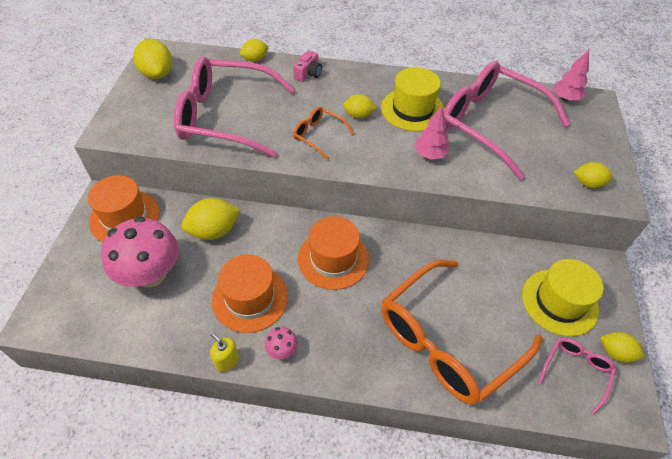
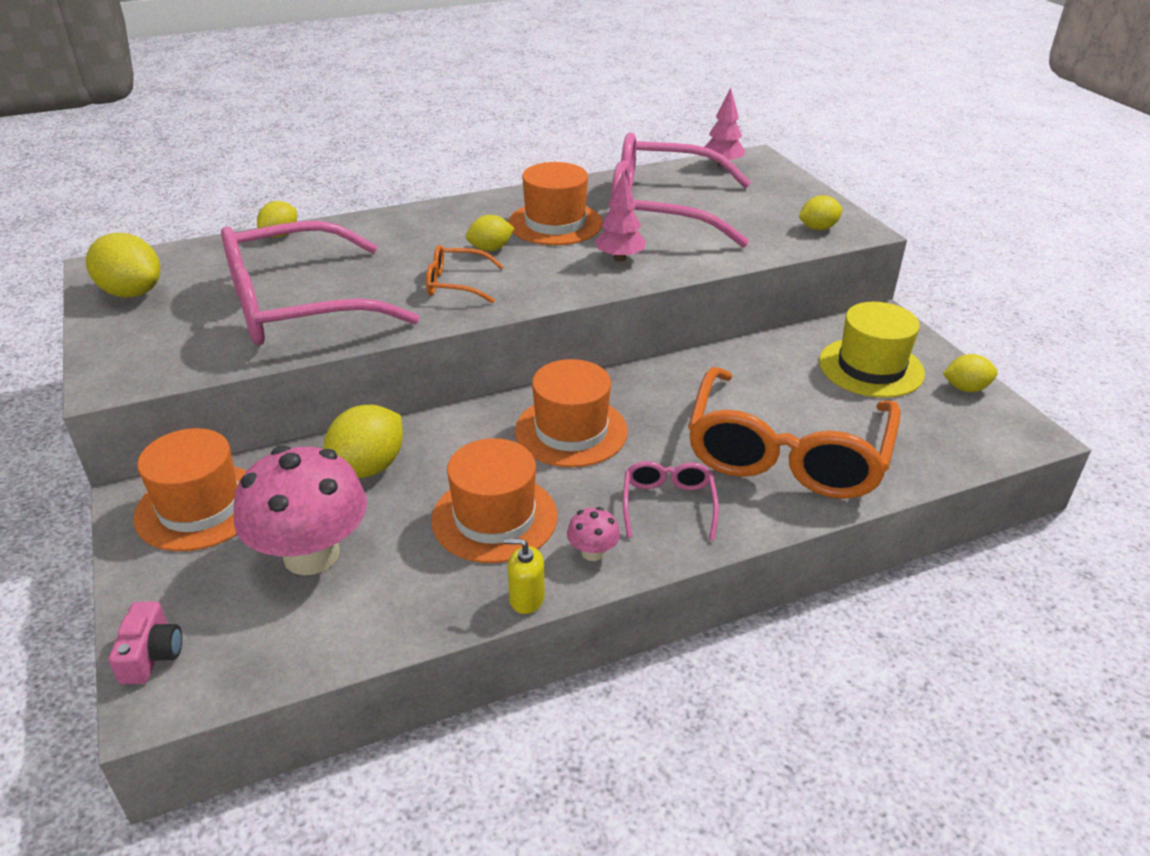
camera: 30 degrees left, 15 degrees down
pink camera [293,50,322,82] -> pink camera moved to [108,602,182,684]
yellow hat [381,67,445,131] -> orange hat [508,162,603,245]
pink glasses [538,338,616,415] -> pink glasses moved to [623,461,719,541]

